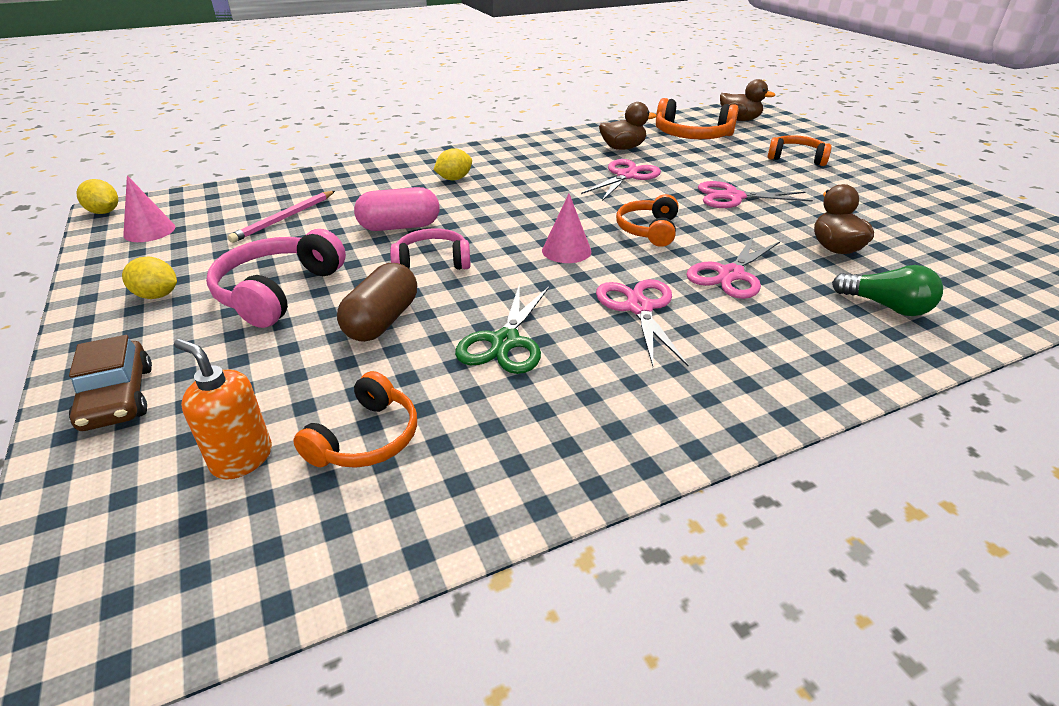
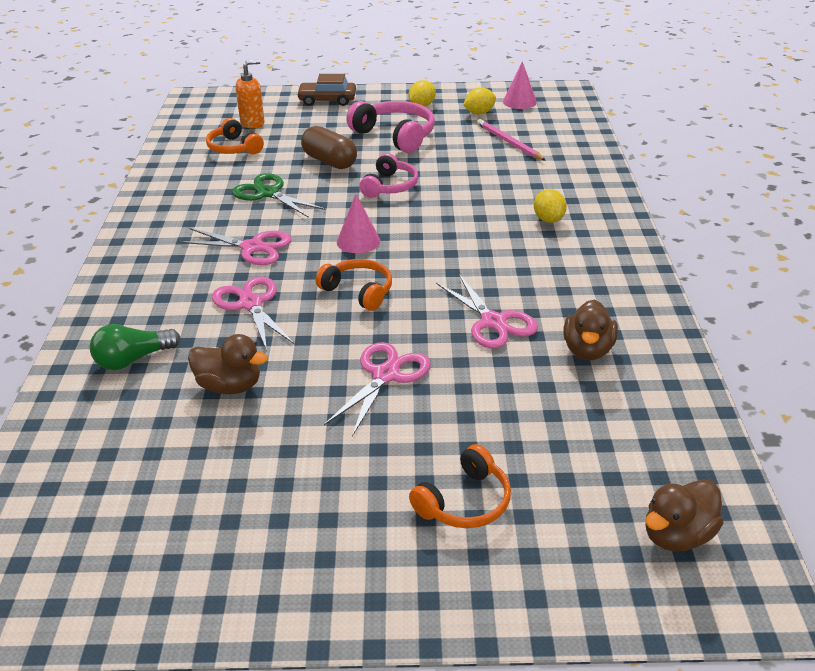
camera: 115 degrees right, 0 degrees up
yellow lemon [76,179,118,214] -> yellow lemon moved to [463,87,496,114]
pink capsule [354,187,440,231] -> none
orange headphones [656,98,739,139] -> none

